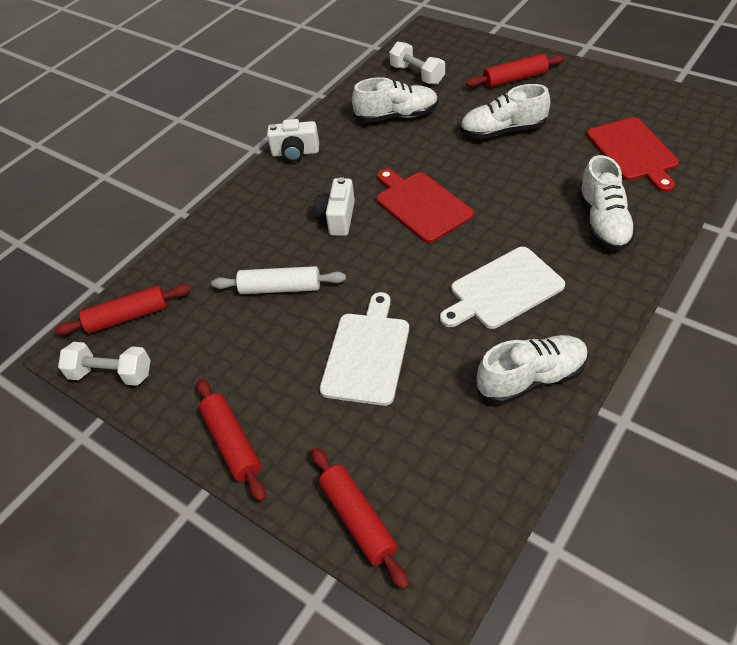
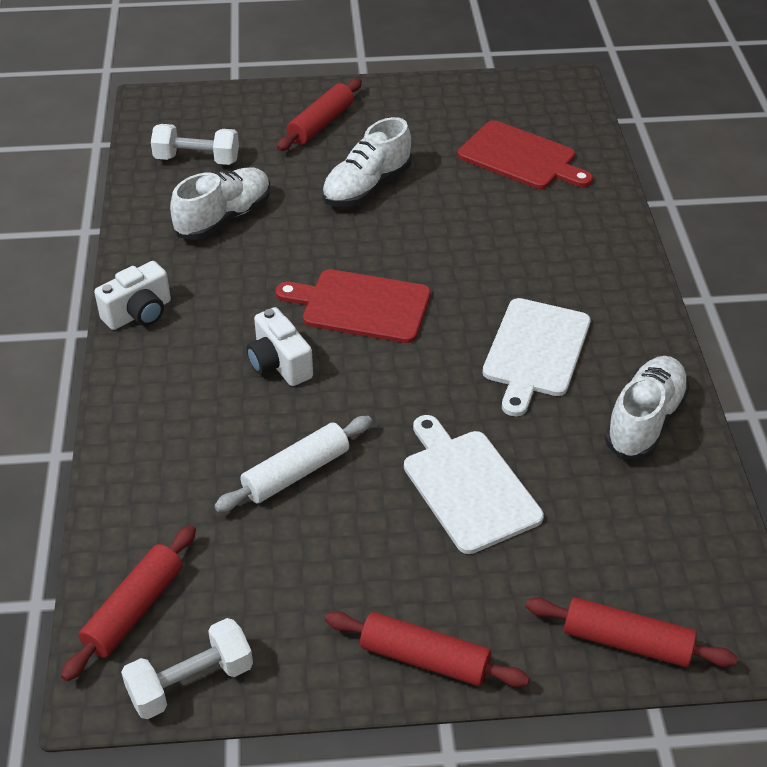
camera: 45 degrees left, 5 degrees down
white shoe [578,155,636,251] -> none

